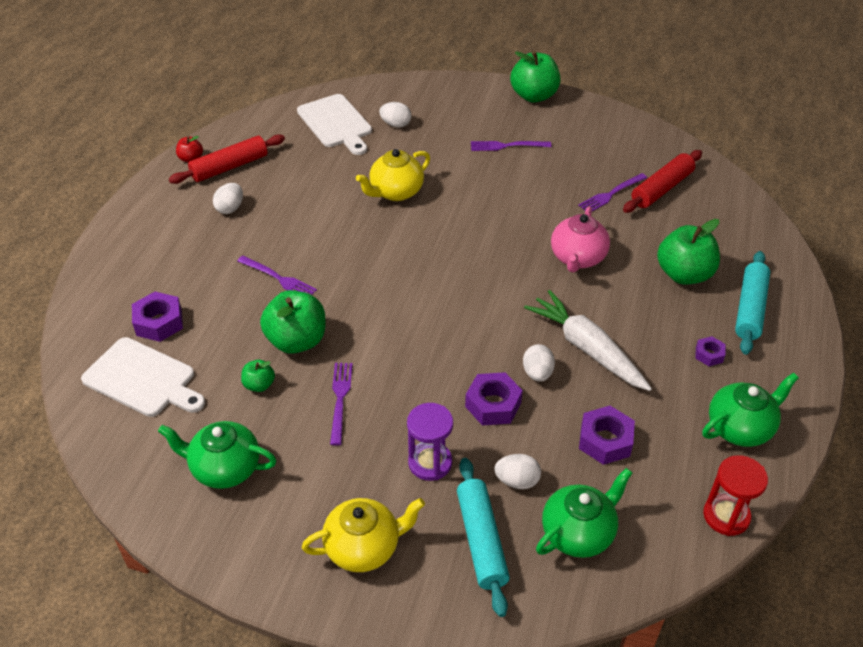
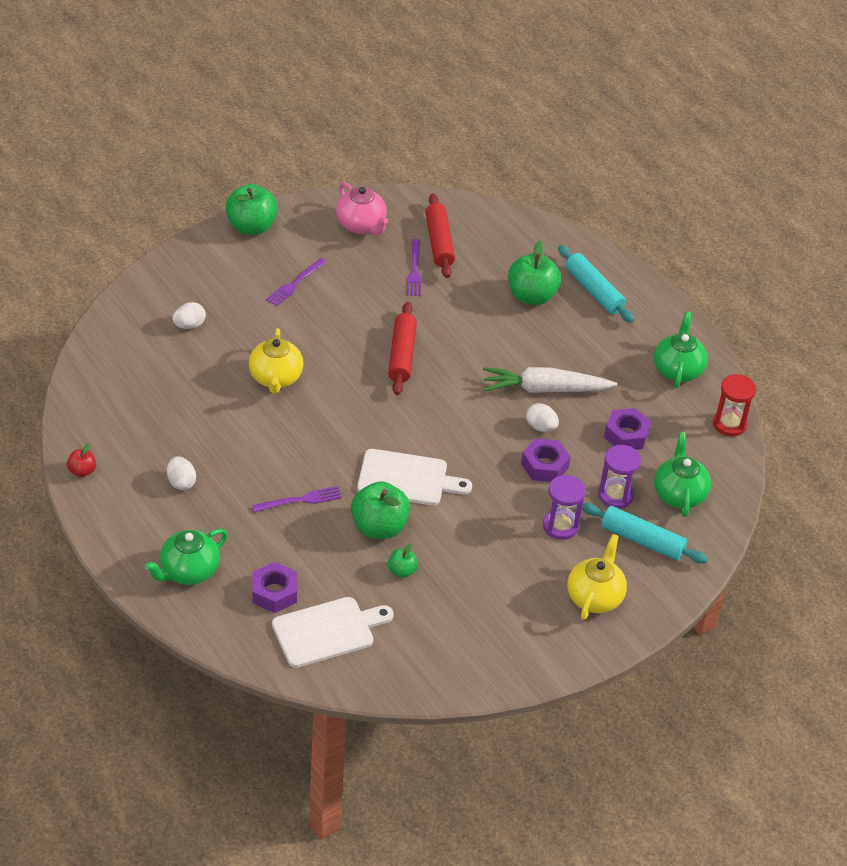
camera: 55 degrees left, 0 degrees up
green teapot [158,421,277,489] -> green teapot moved to [145,529,228,585]
red rolling pin [169,134,285,184] -> red rolling pin moved to [388,302,417,395]
white cutting board [297,94,372,155] -> white cutting board moved to [357,449,472,506]
purple fork [330,363,352,446] -> none
white egg [494,454,541,489] -> purple hourglass [598,445,641,509]
pink teapot [551,207,610,273] -> pink teapot moved to [336,182,388,235]
purple nut [695,336,725,366] -> none

